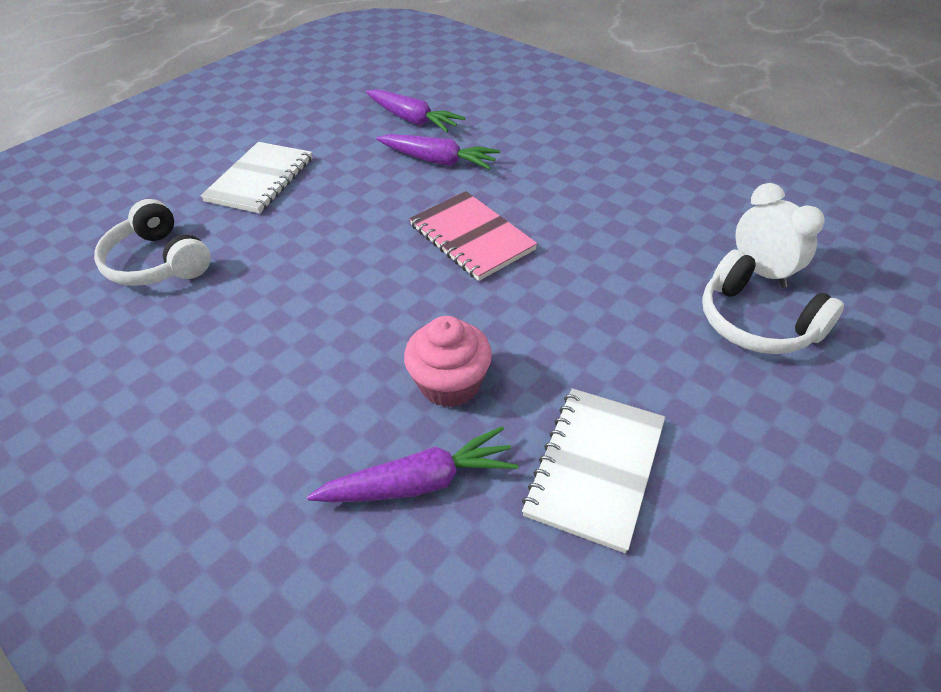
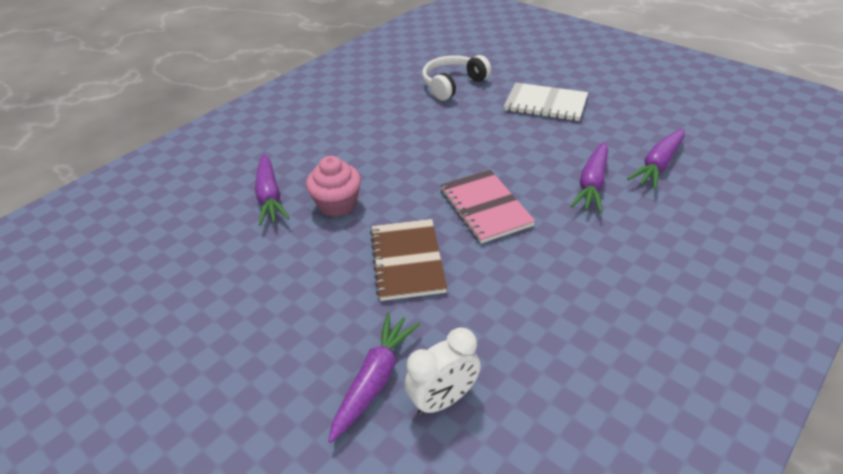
camera: 90 degrees right, 5 degrees down
pink notebook [409,191,537,281] -> pink notebook turned 75 degrees counterclockwise [440,170,535,243]
white notebook [522,388,665,553] -> none
white headphones [702,250,844,354] -> purple carrot [328,312,421,443]
none -> brown notebook [370,219,447,301]

